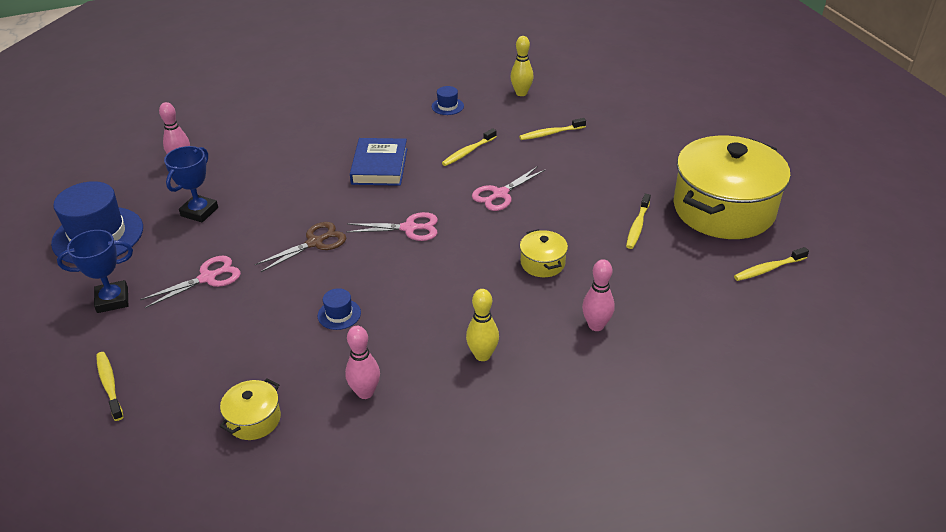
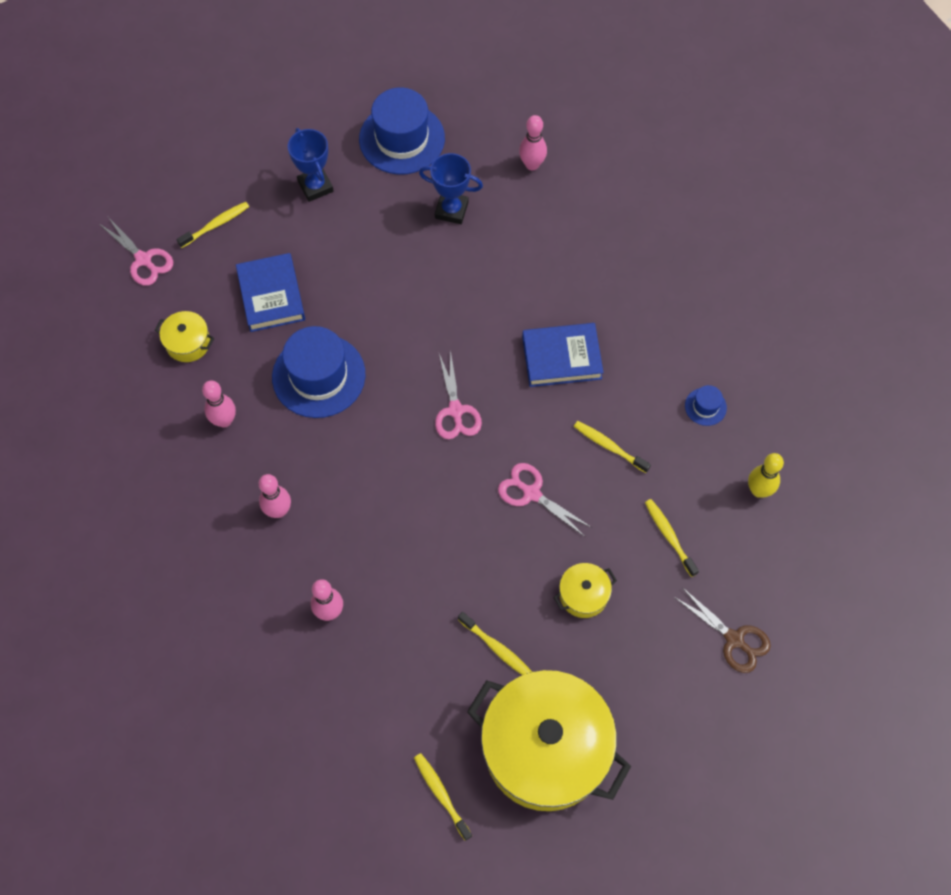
camera: 80 degrees right, 25 degrees up
pink scissors [140,256,241,308] -> pink scissors moved to [101,217,173,286]
brown scissors [255,222,346,272] -> brown scissors moved to [674,587,771,673]
blue hat [318,288,361,330] -> blue hat [272,326,365,418], size x2.25
yellow bowling pin [466,289,499,361] -> pink bowling pin [259,474,291,518]
yellow pot [520,229,568,277] -> yellow pot moved to [554,563,617,618]
yellow toothbrush [626,194,651,249] -> yellow toothbrush turned 150 degrees counterclockwise [458,612,532,675]
none -> blue book [236,253,305,332]

